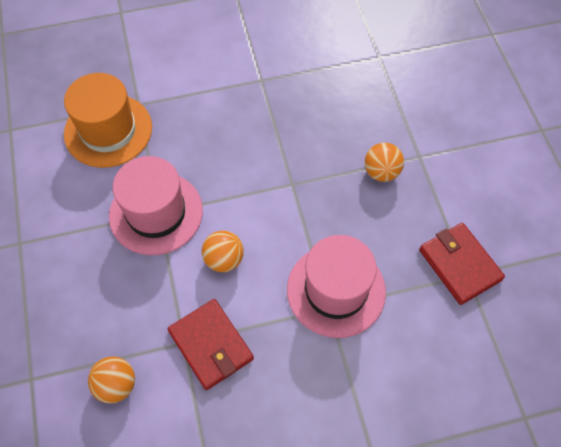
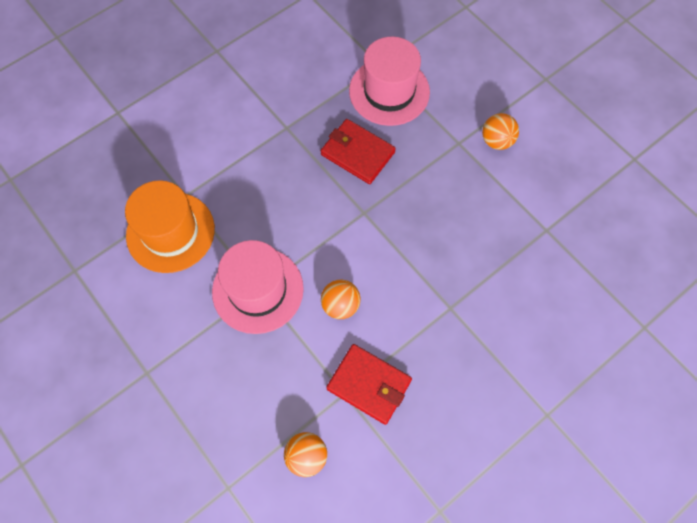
camera: 25 degrees left, 5 degrees up
pink hat [287,235,386,338] -> pink hat moved to [349,37,430,126]
orange ball [365,143,404,182] -> orange ball moved to [482,113,519,150]
red wallet [419,223,505,305] -> red wallet moved to [321,119,396,184]

